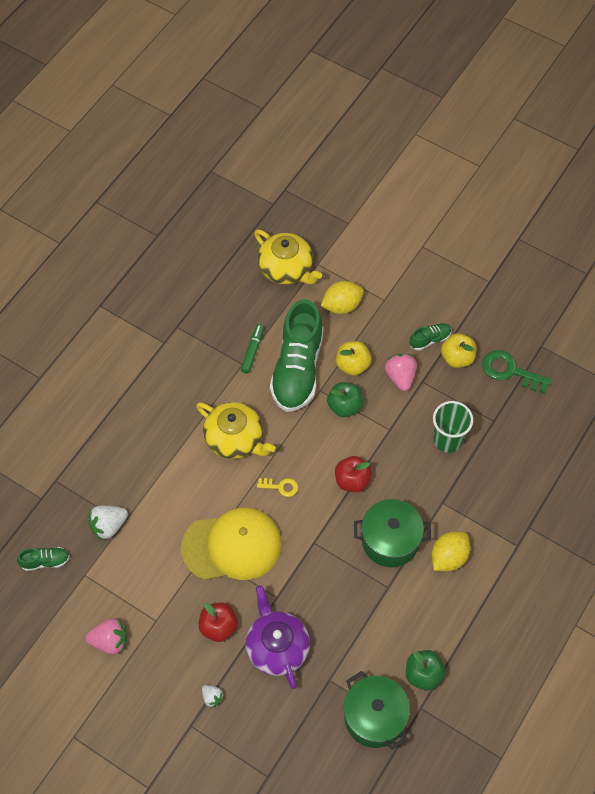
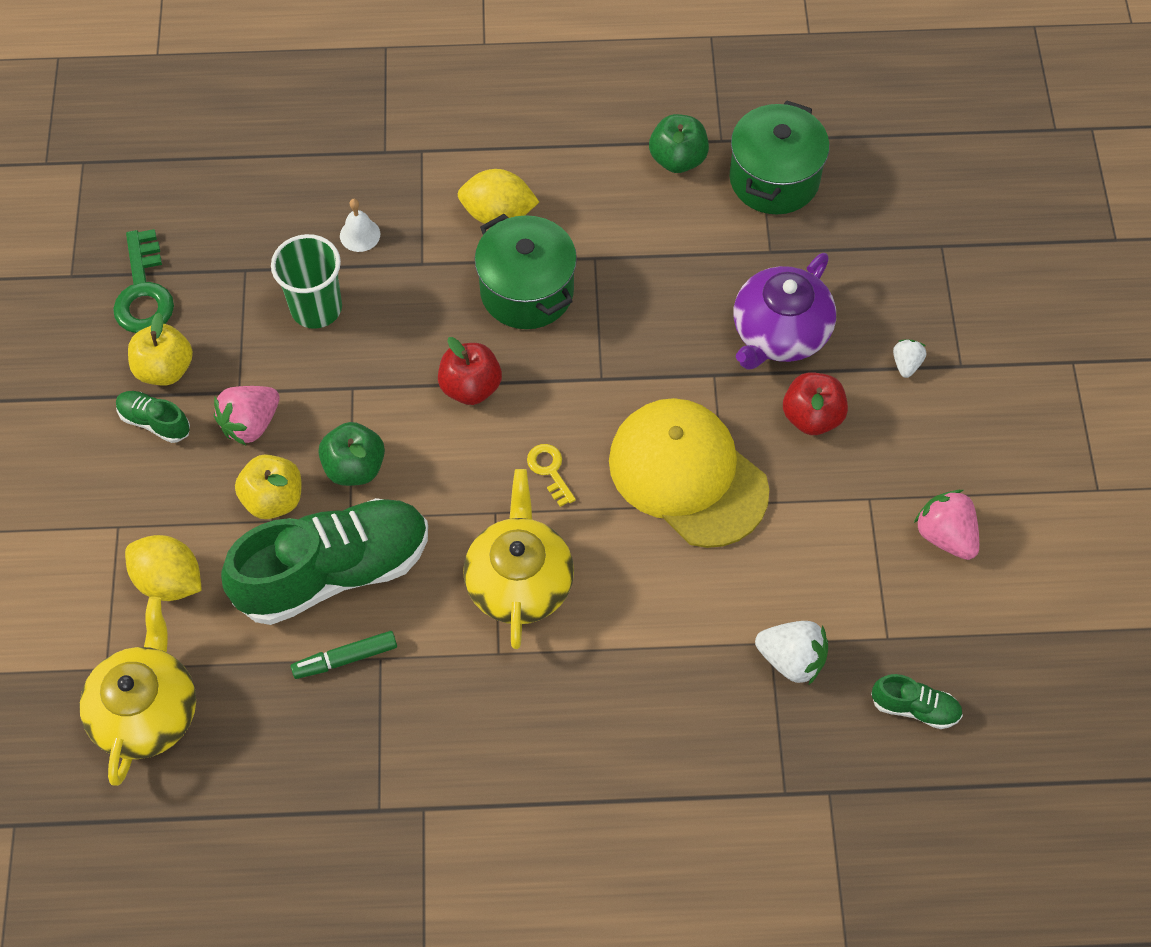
camera: 125 degrees left, 0 degrees up
green shoe [17,547,70,571] -> green shoe turned 150 degrees clockwise [871,674,963,729]
none -> white bell [340,199,380,252]

